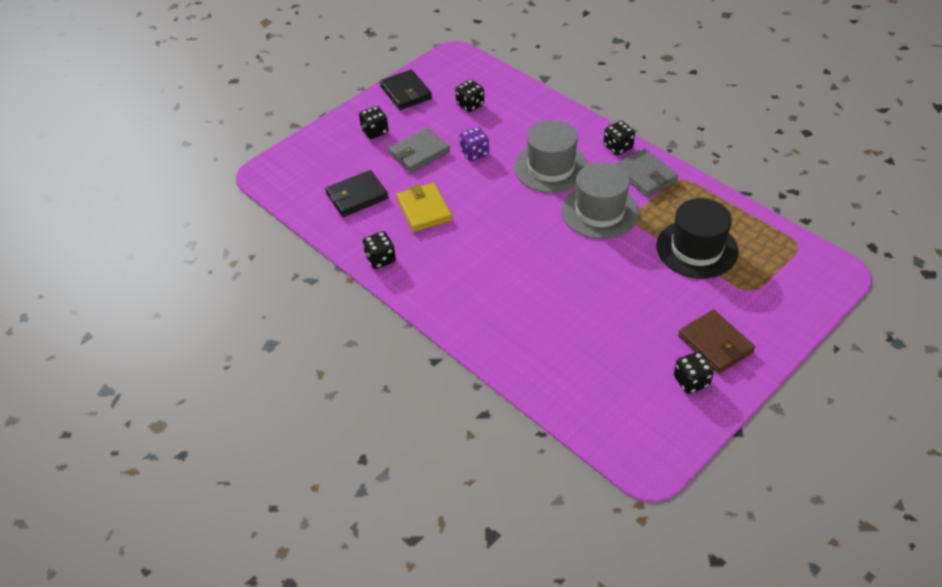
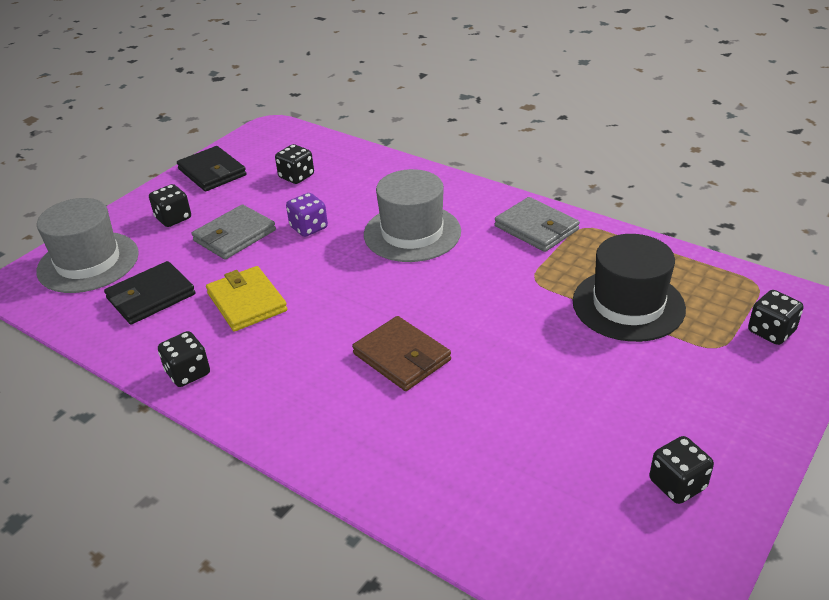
camera: 10 degrees left, 10 degrees down
grey hat [561,162,639,239] -> grey hat moved to [36,198,139,293]
black dice [604,121,635,155] -> black dice moved to [748,290,803,345]
brown wallet [678,310,755,374] -> brown wallet moved to [352,316,451,391]

